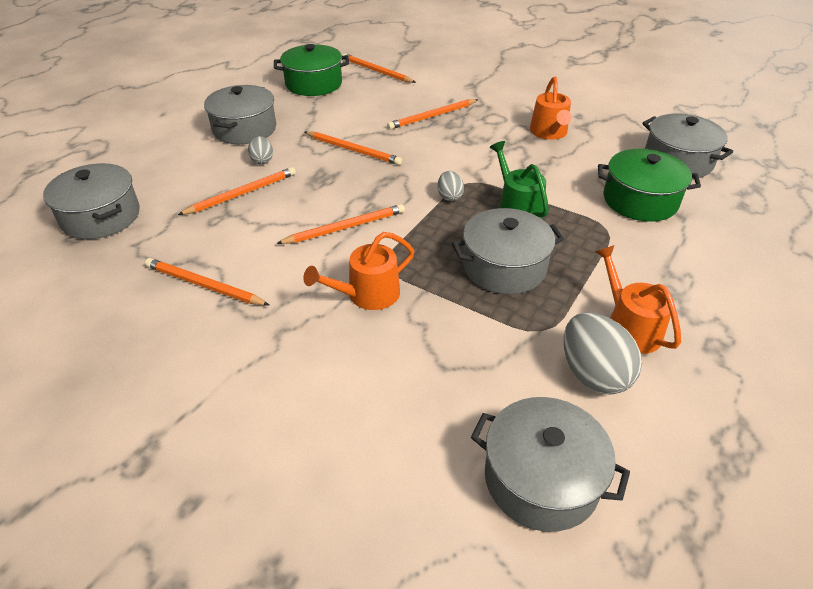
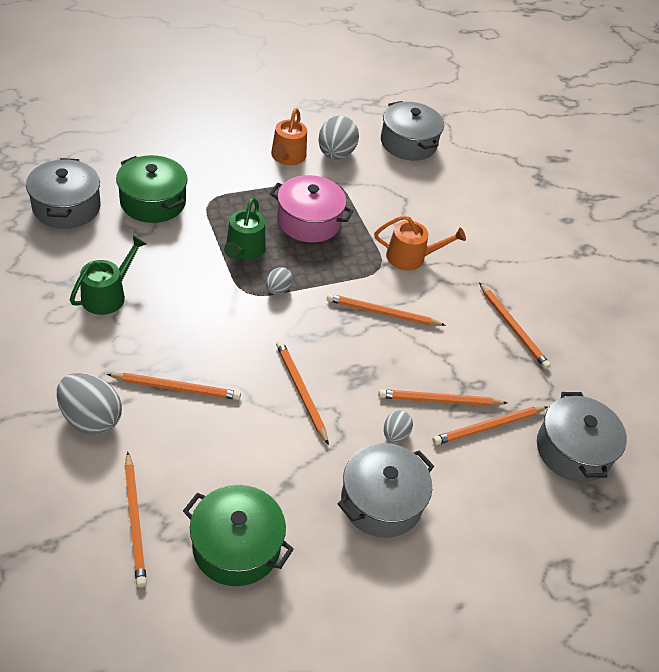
camera: 150 degrees left, 5 degrees up
grey pot [452,208,564,294] -> pink pot [270,175,354,243]
orange watering can [530,77,572,140] -> green watering can [70,236,146,315]
none -> grey egg [57,373,122,435]
none -> orange pencil [432,406,547,445]

